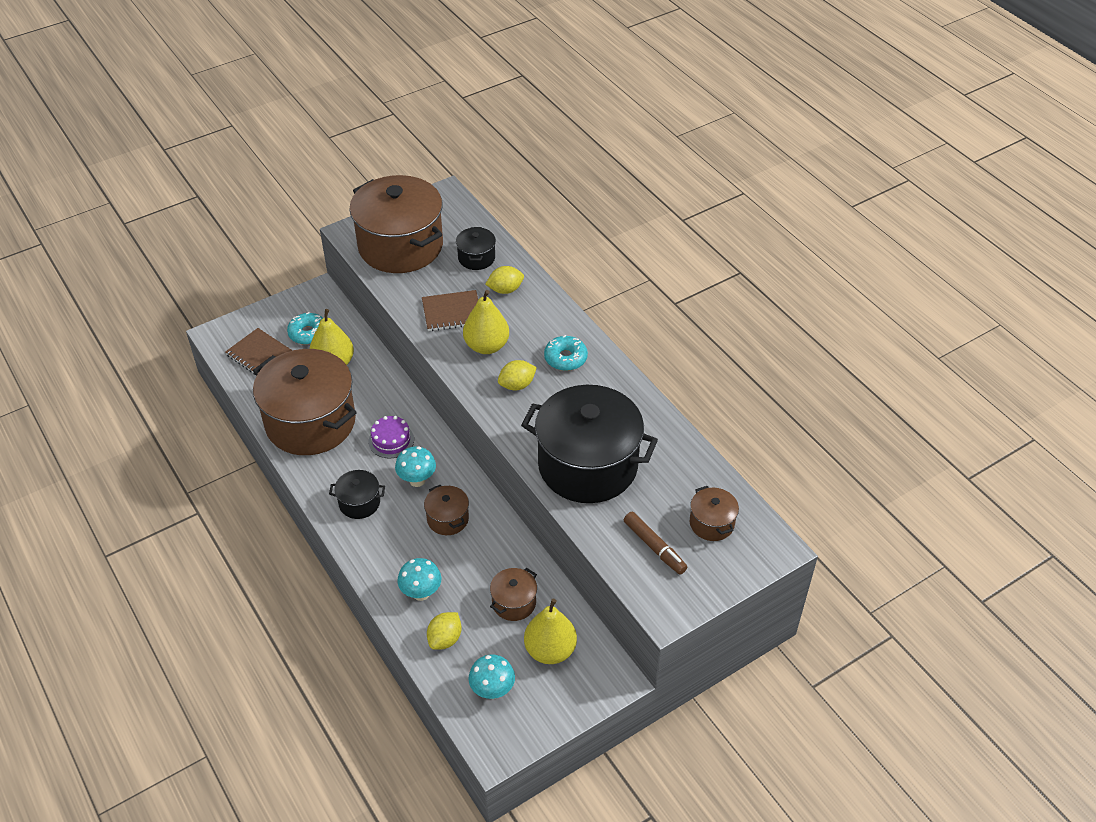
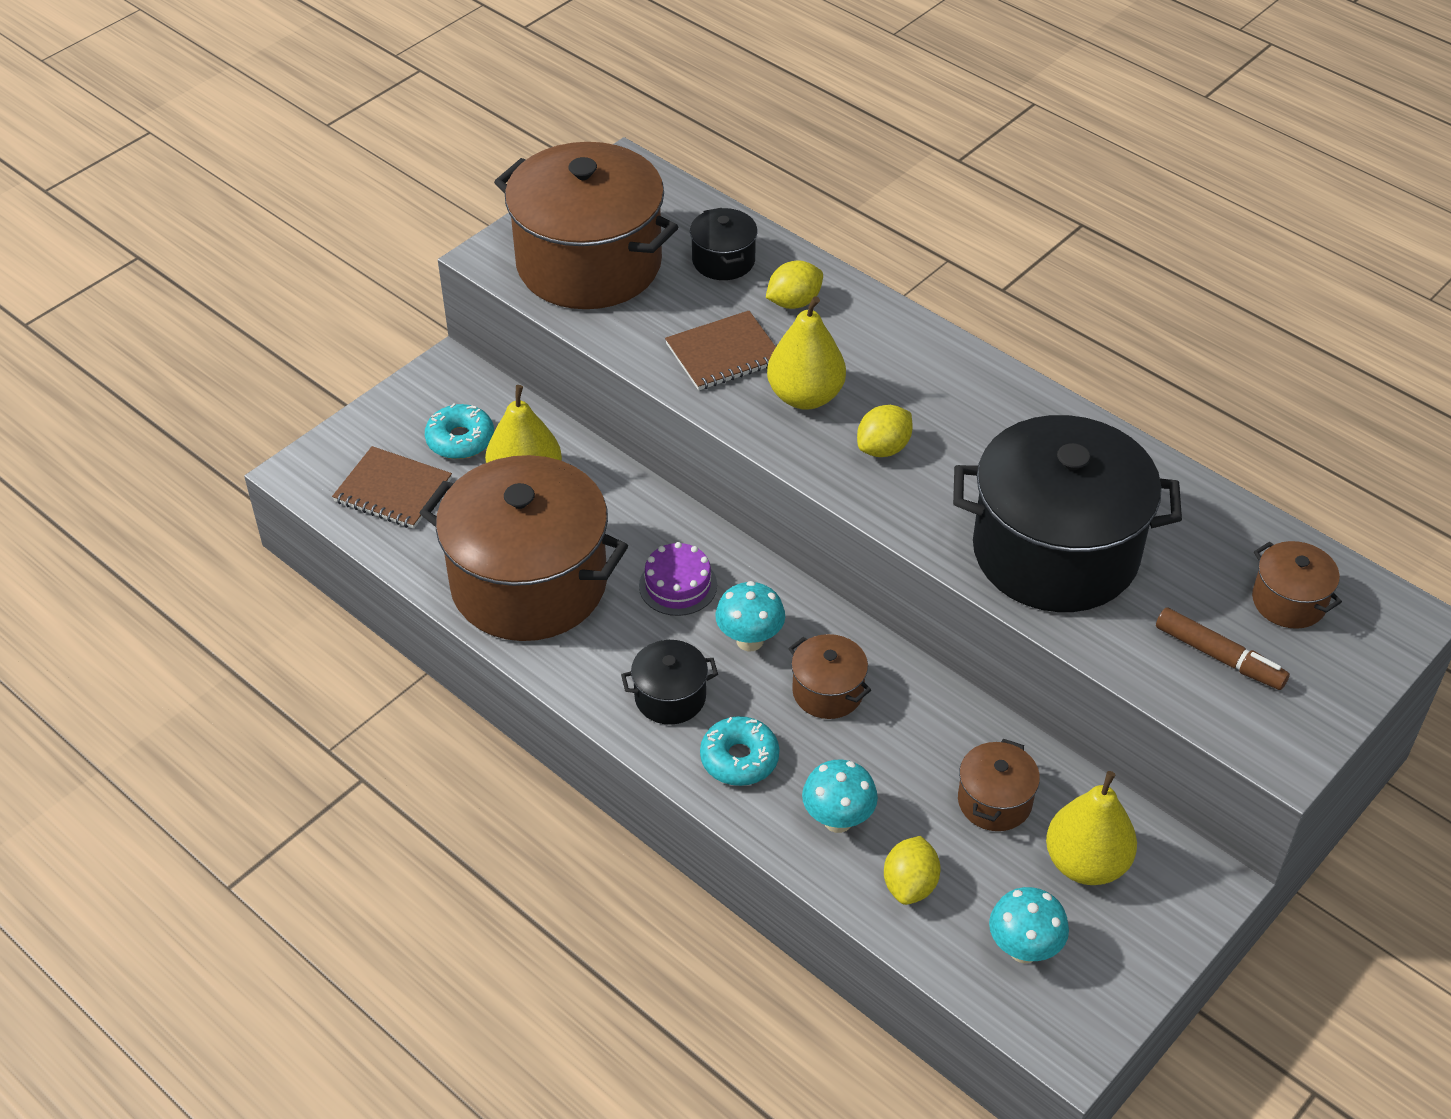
camera: 15 degrees left, 0 degrees up
turquoise donut [544,335,588,371] -> turquoise donut moved to [700,716,779,786]

